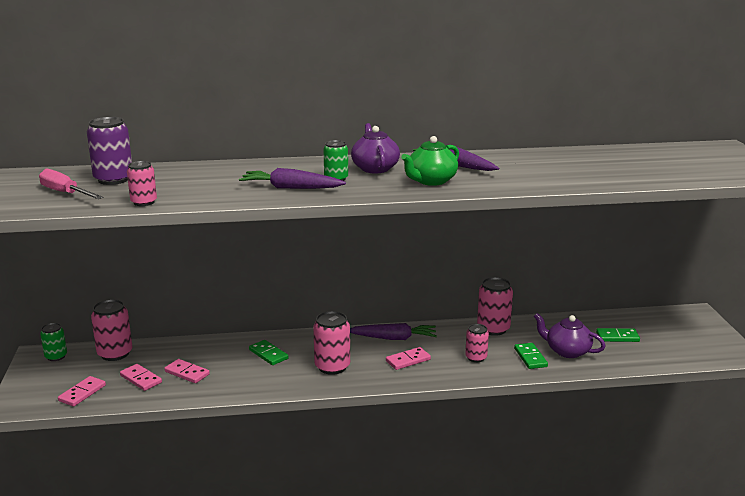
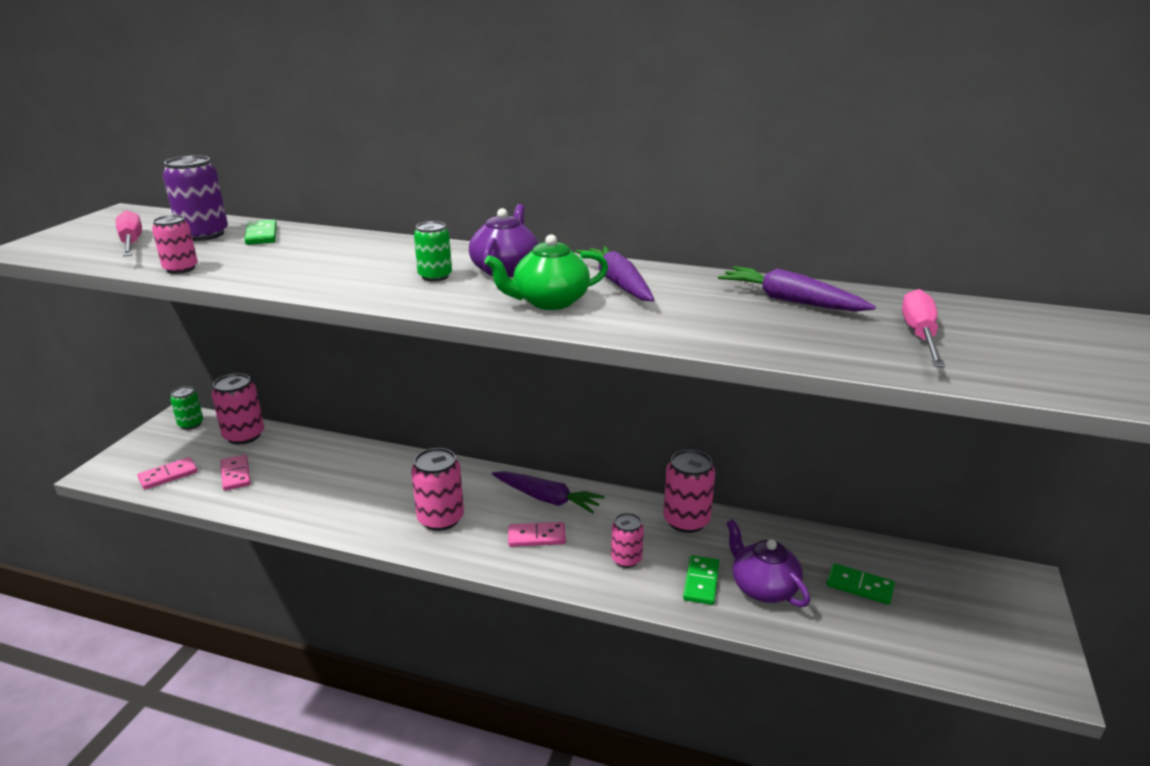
camera: 25 degrees right, 5 degrees up
pink domino [164,359,210,383] -> none
purple carrot [239,168,346,189] -> purple carrot moved to [718,266,876,312]
green domino [249,340,288,365] -> green domino moved to [244,219,277,245]
none -> pink screwdriver [902,289,945,368]

